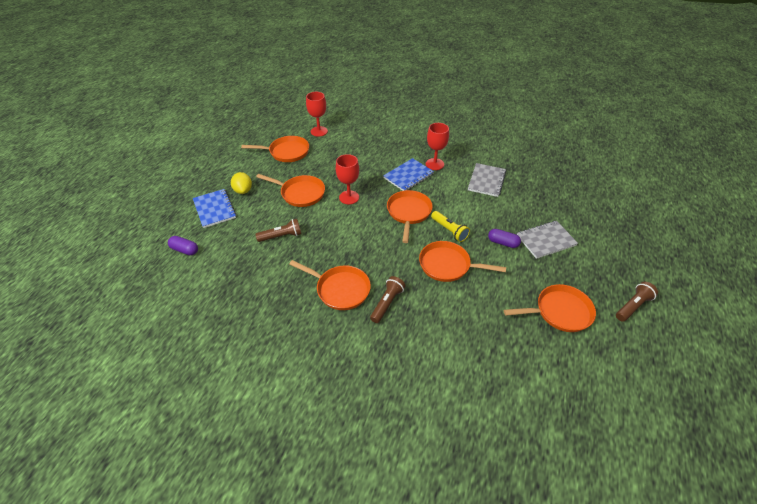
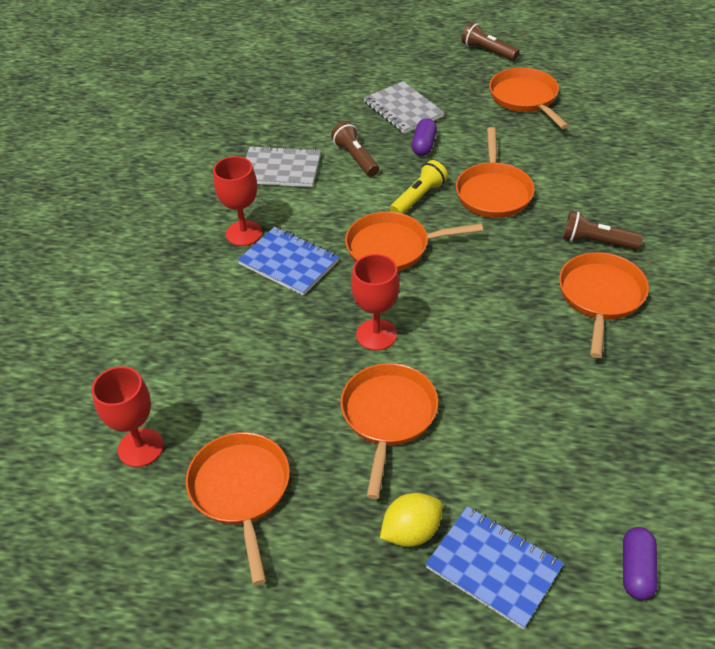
camera: 100 degrees left, 0 degrees up
blue notebook [193,189,236,228] -> blue notebook turned 75 degrees clockwise [425,506,564,629]
brown flashlight [256,219,301,242] -> brown flashlight moved to [331,121,379,177]

